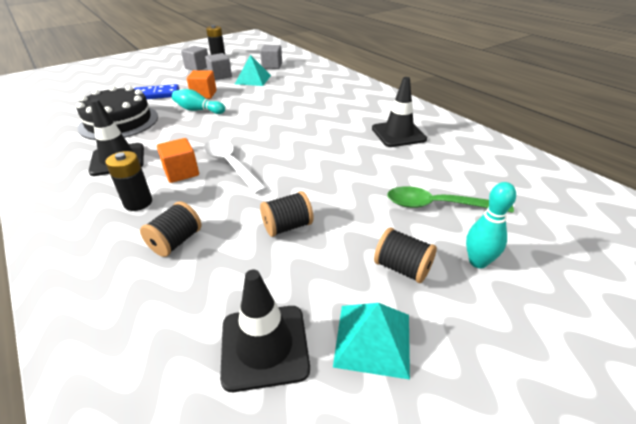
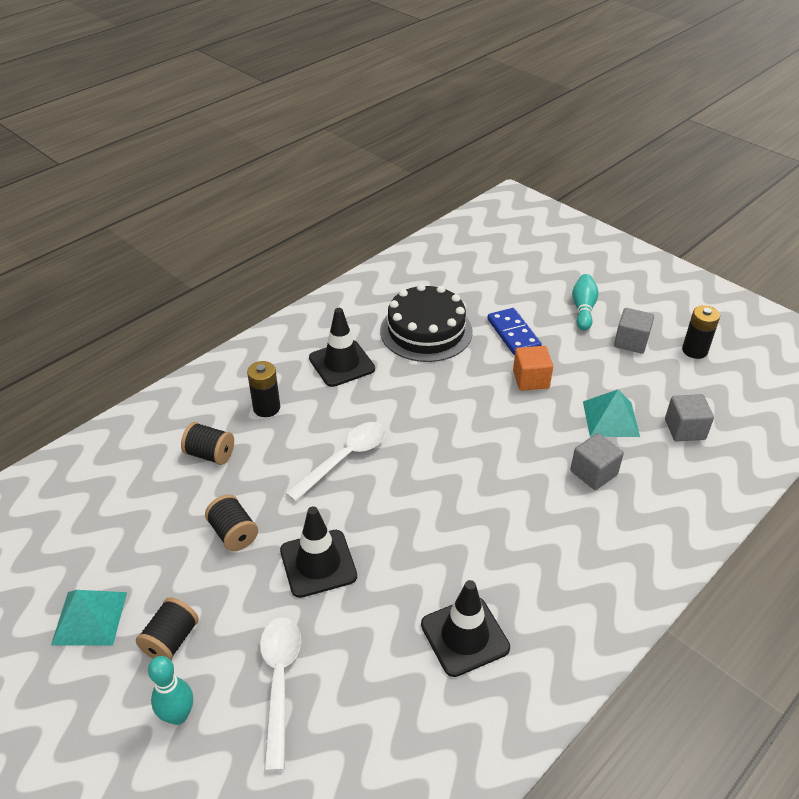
camera: 80 degrees right, 5 degrees up
orange cube [157,138,199,183] -> none
turquoise bowling pin [172,89,225,114] -> turquoise bowling pin moved to [572,274,599,331]
grey cube [205,53,232,80] -> grey cube moved to [570,433,624,490]
black traffic cone [220,270,310,392] -> black traffic cone moved to [280,507,357,598]
green spoon [387,186,514,213] -> white spoon [260,617,301,771]

